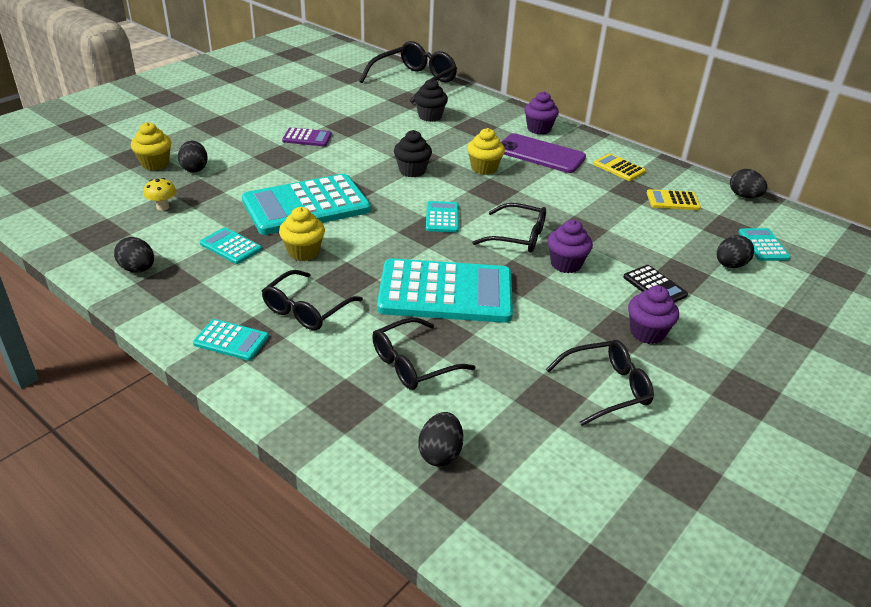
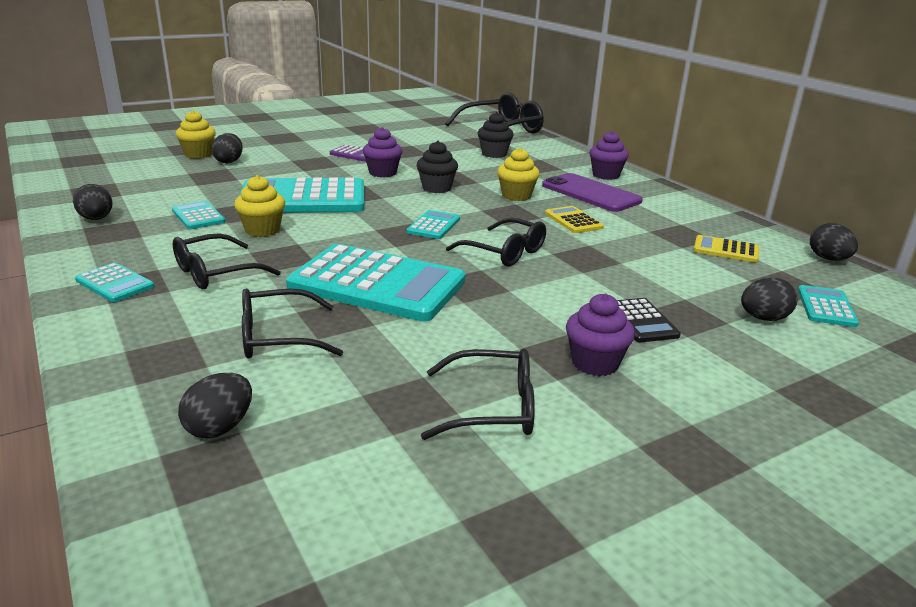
camera: 20 degrees right, 10 degrees down
yellow mushroom [143,178,176,211] -> none
purple cupcake [547,220,593,273] -> purple cupcake moved to [363,127,403,177]
yellow calculator [593,153,646,181] -> yellow calculator moved to [545,206,604,233]

